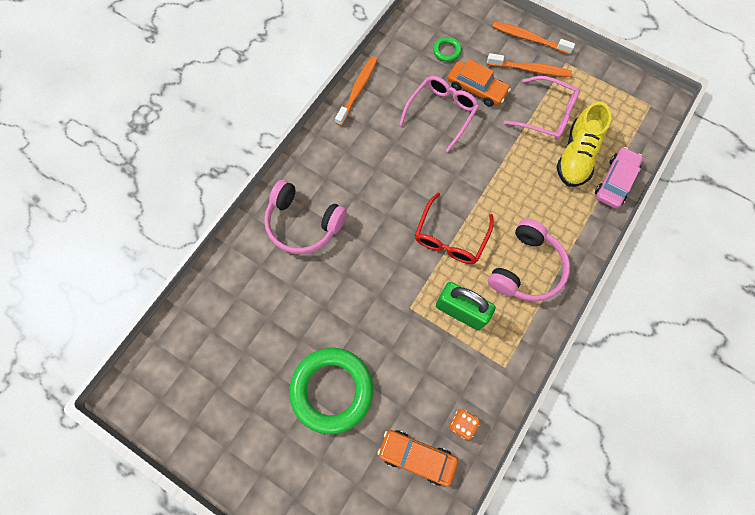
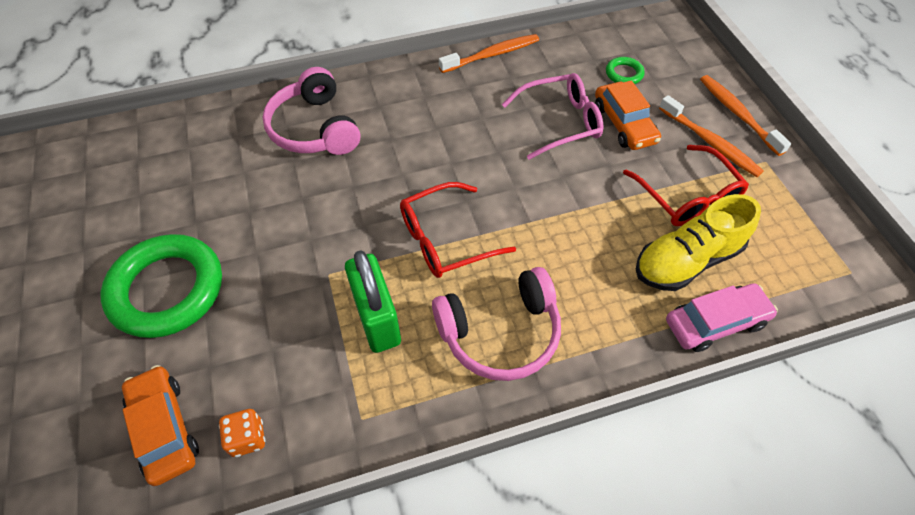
camera: 40 degrees right, 15 degrees down
pink glasses [504,76,579,140] -> red glasses [623,145,749,226]

